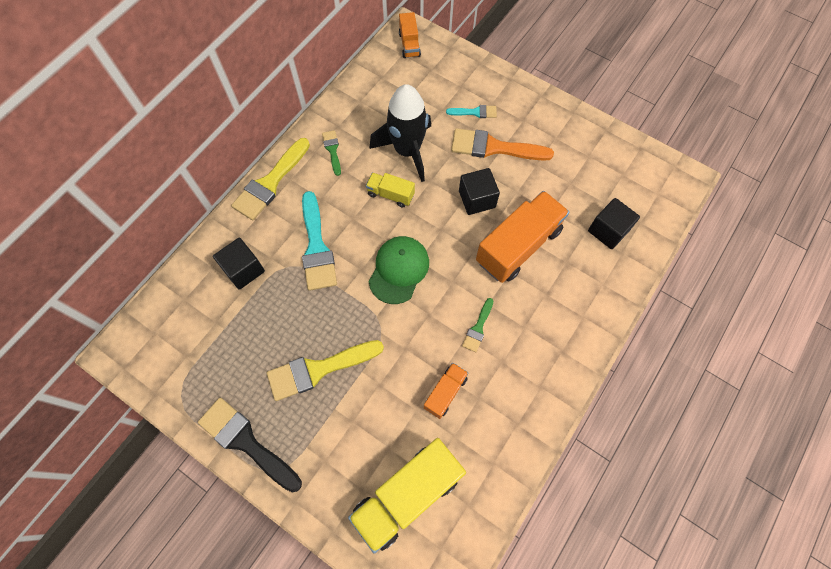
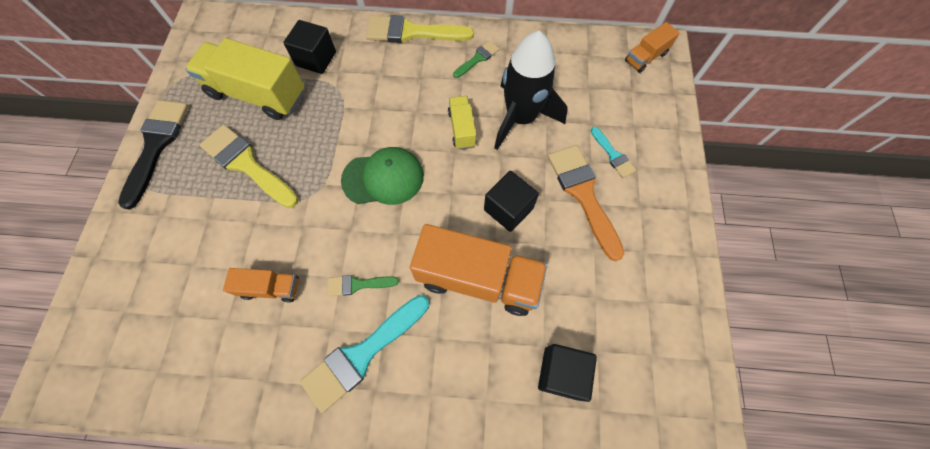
camera: 60 degrees right, 0 degrees up
turquoise brush [302,191,337,291] -> turquoise brush moved to [300,295,429,413]
yellow truck [348,438,466,554] -> yellow truck moved to [185,38,305,120]

